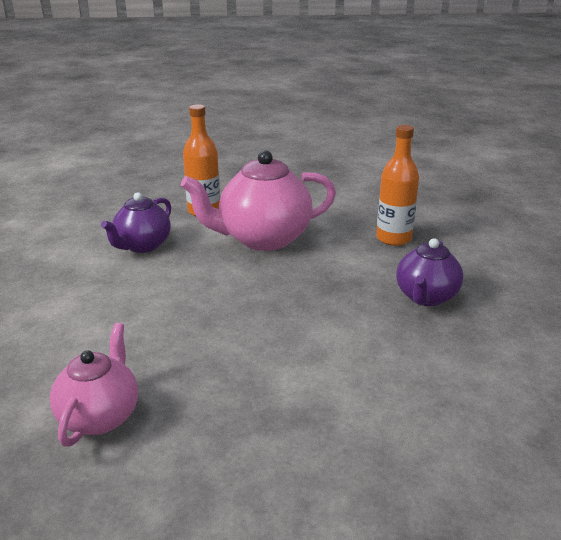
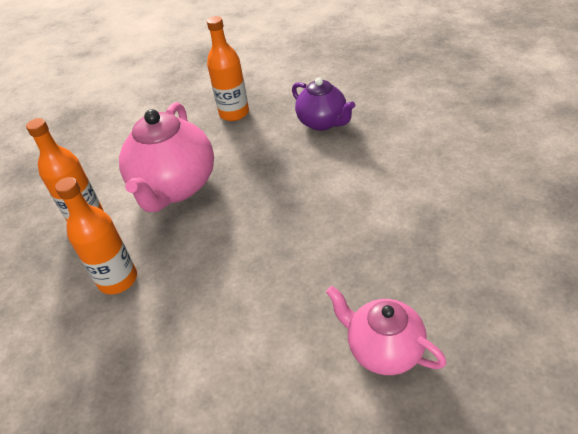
camera: 60 degrees left, 15 degrees up
purple teapot [101,192,171,253] -> orange bottle [55,177,137,294]

